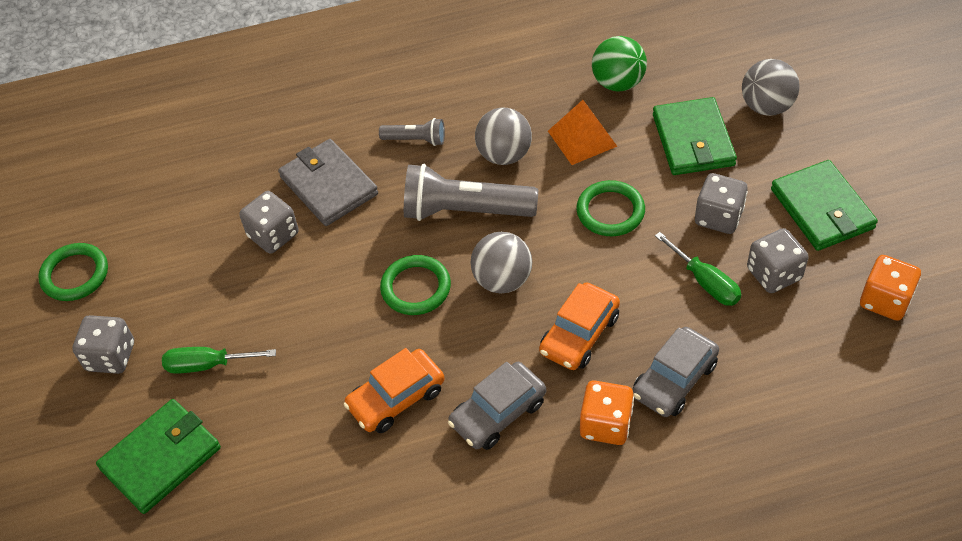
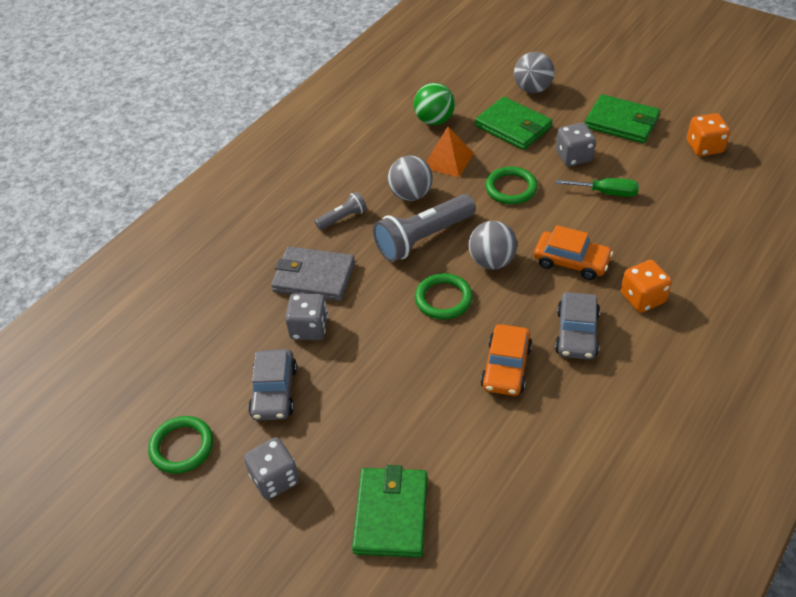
camera: 40 degrees left, 5 degrees down
green screwdriver [162,347,276,374] -> none
orange car [539,282,620,370] -> orange car turned 60 degrees counterclockwise [534,225,613,280]
grey car [633,327,719,417] -> grey car moved to [248,349,297,420]
grey dice [747,228,808,293] -> none

